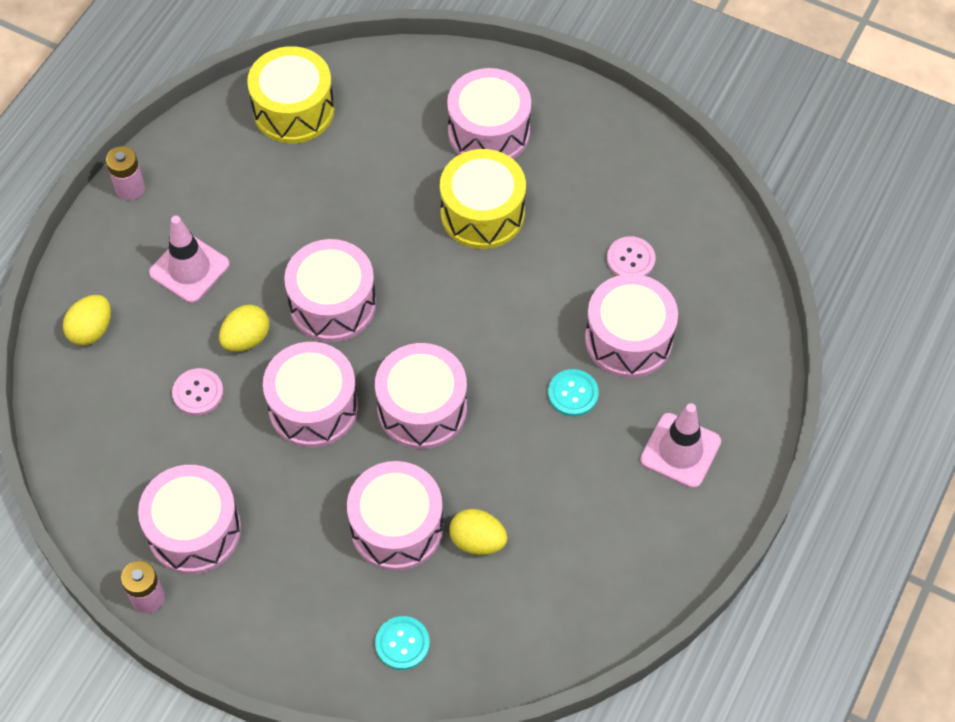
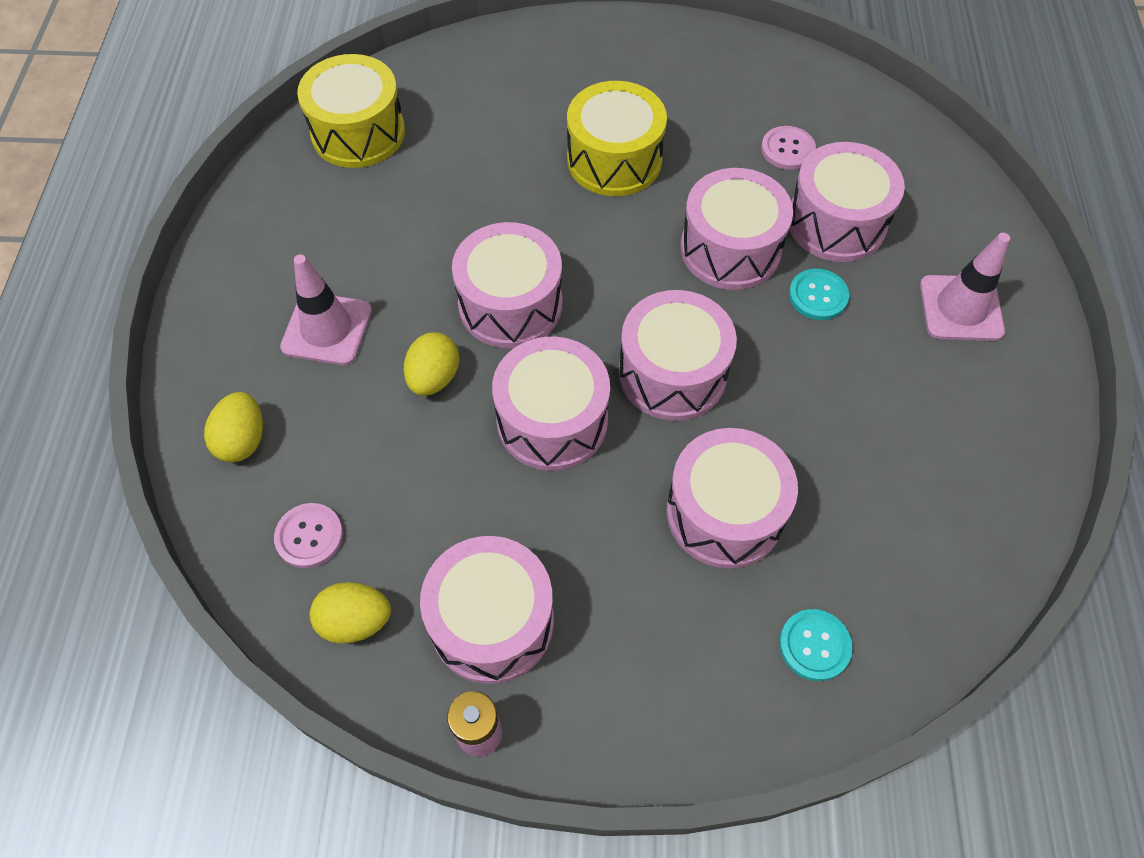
camera: 25 degrees left, 0 degrees up
pink battery [106,146,145,200] -> none
pink button [172,368,224,416] -> pink button moved to [274,503,343,568]
pink drum [447,68,531,159] -> pink drum moved to [680,168,793,290]
yellow egg [449,509,508,555] -> yellow egg moved to [310,582,391,644]

